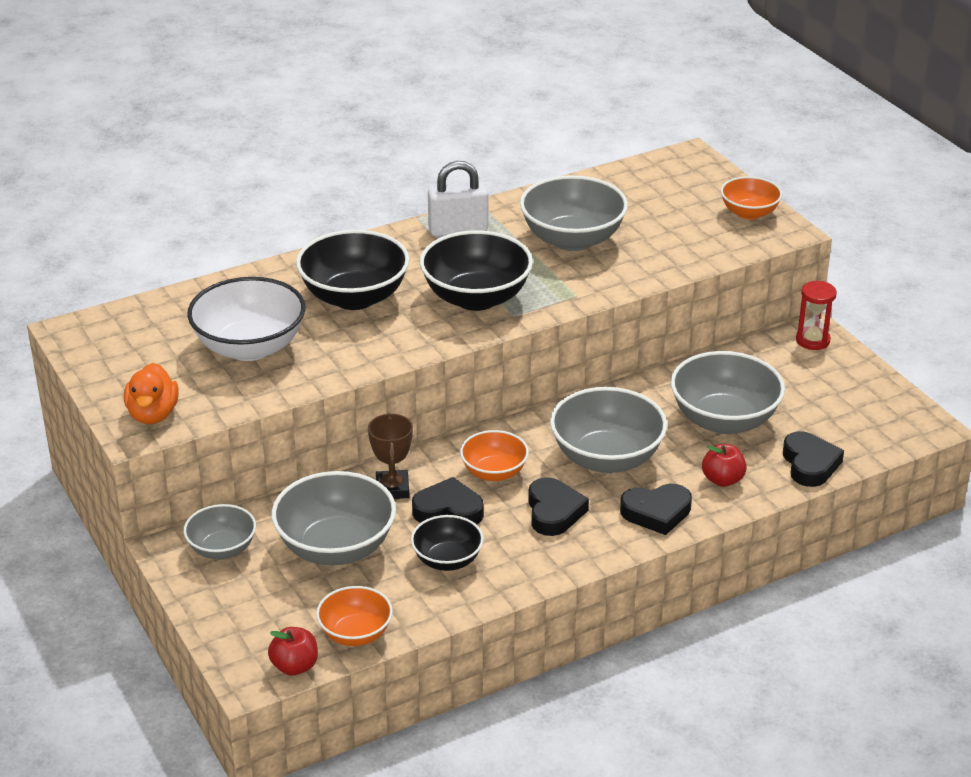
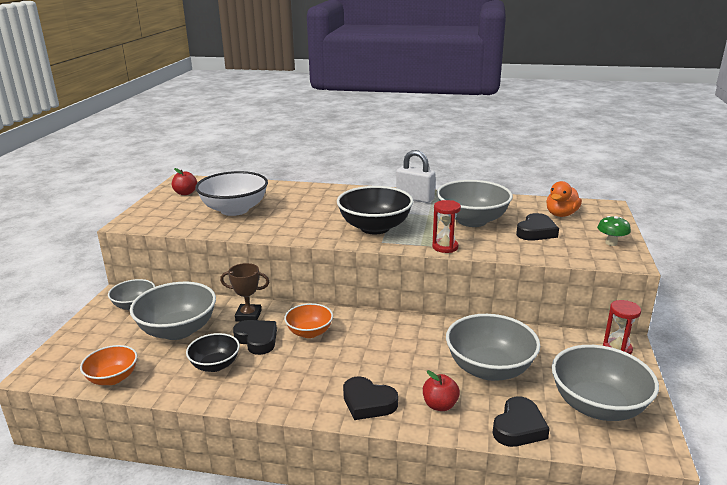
camera: 40 degrees right, 10 degrees down
orange duck [124,363,179,424] -> orange duck moved to [546,181,582,217]
red apple [268,627,318,676] -> red apple moved to [172,168,197,195]
black bowl [296,230,409,310] -> none
brown trophy [368,413,413,499] -> brown trophy turned 60 degrees clockwise [220,263,269,322]
black heart [528,477,589,536] -> black heart moved to [516,213,559,241]
grey bowl [550,387,667,473] -> grey bowl moved to [552,345,659,421]
orange bowl [721,176,782,220] -> green mushroom [597,216,631,246]
none -> red hourglass [432,200,461,253]

